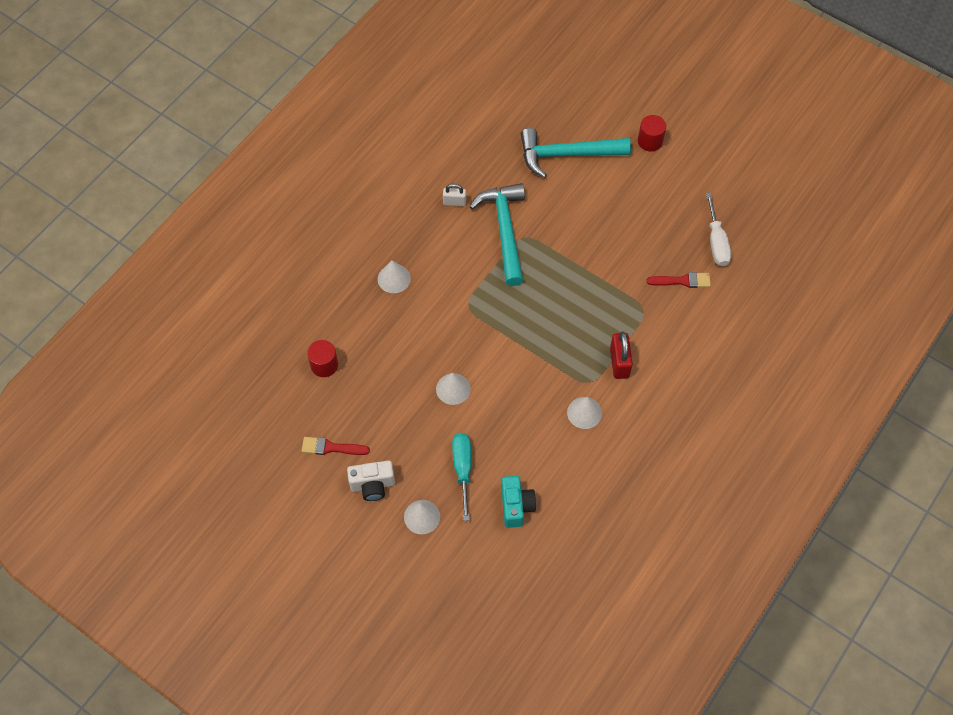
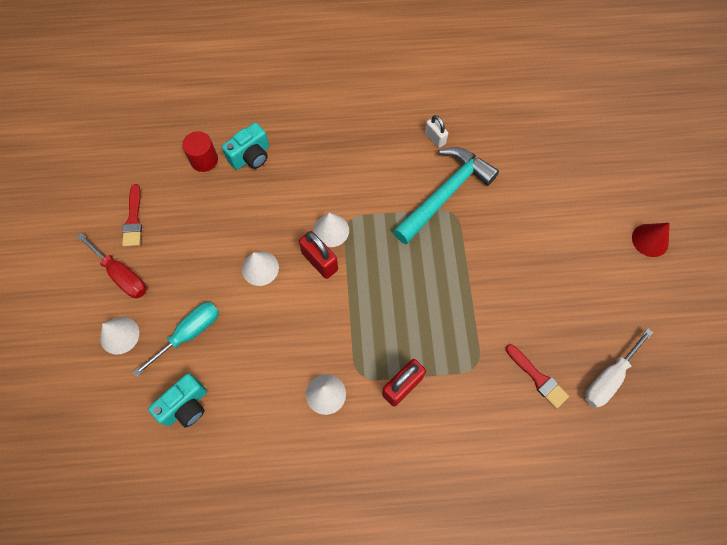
camera: 50 degrees right, 5 degrees up
red brush [302,437,370,455] -> red brush turned 150 degrees counterclockwise [122,184,142,247]
white camera [347,460,395,501] -> red screwdriver [77,233,146,298]
white cone [378,260,411,293] -> white cone moved to [313,213,349,247]
turquoise hammer [521,128,631,178] -> none
red cylinder [638,115,666,152] -> red cone [632,223,670,257]
none -> turquoise camera [222,123,269,170]
none -> red padlock [299,231,338,279]

